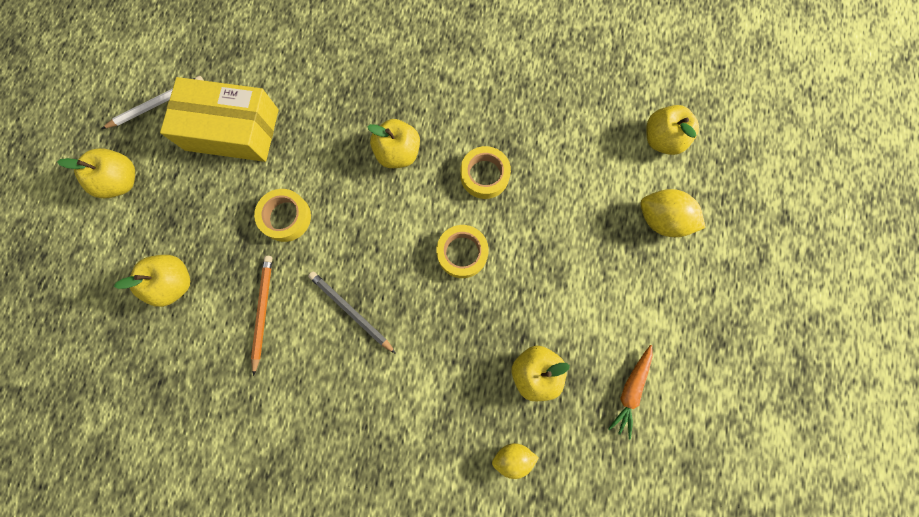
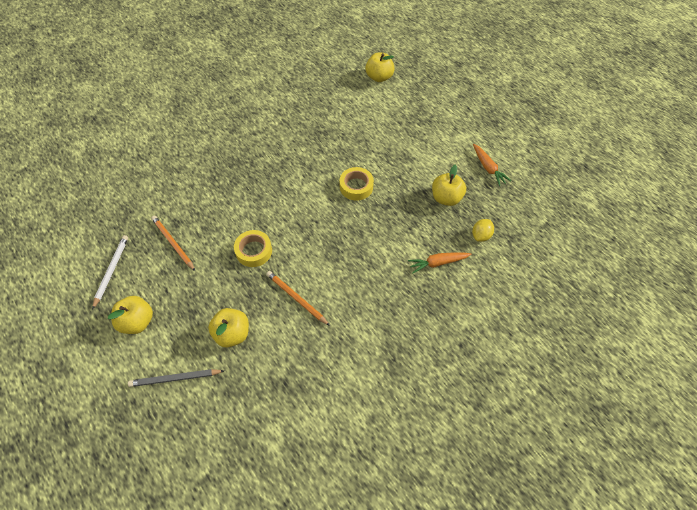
camera: 50 degrees left, 20 degrees down
yellow box [160,77,279,162] -> orange pencil [151,216,195,271]
grey pencil [308,271,396,354] -> grey pencil moved to [128,369,224,387]
yellow apple [367,119,420,168] -> none
yellow tape [460,146,511,199] -> none
yellow lemon [640,189,706,237] -> none
none -> orange carrot [408,253,472,274]

